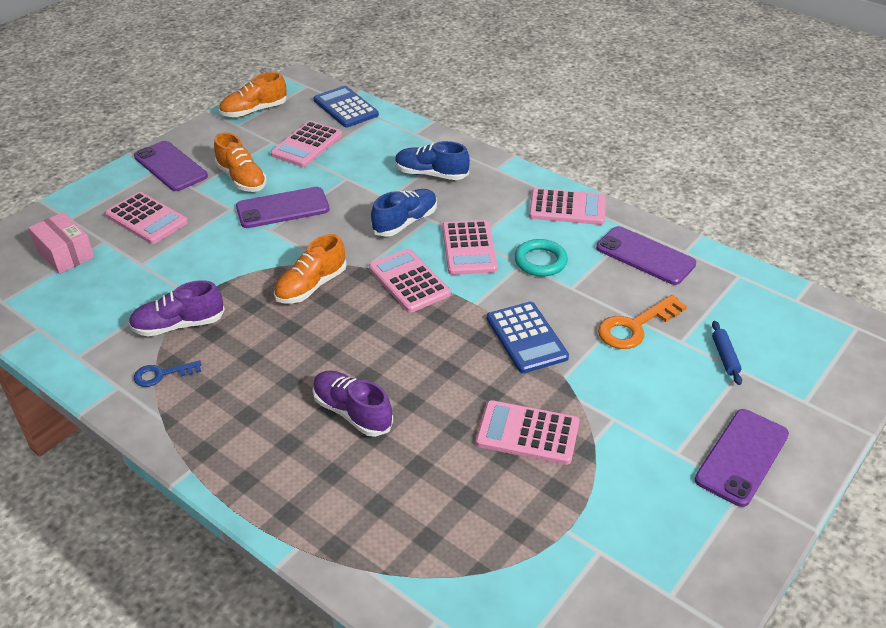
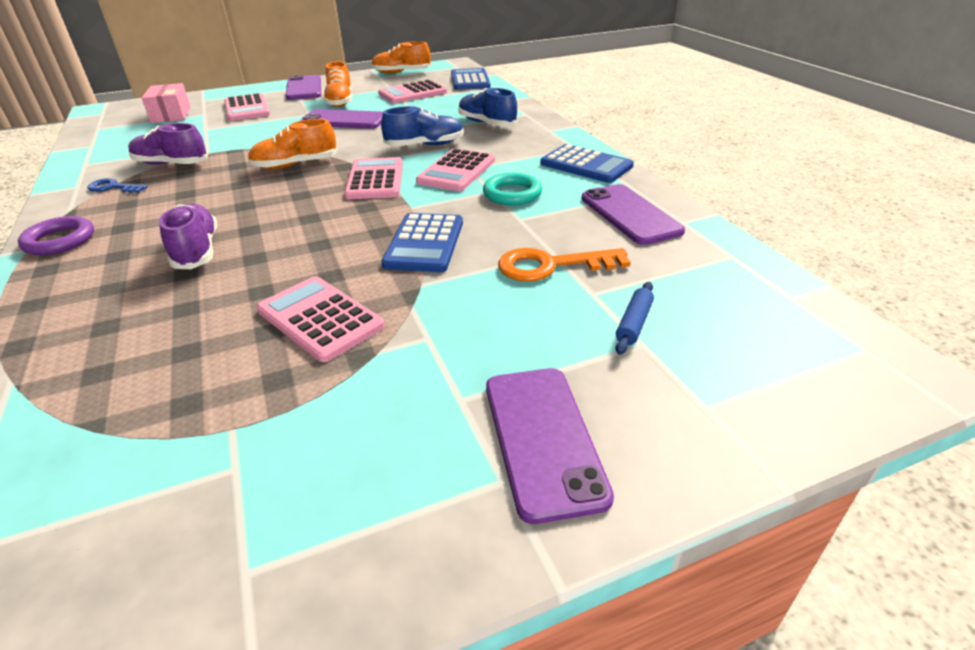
camera: 30 degrees right, 5 degrees down
pink calculator [529,188,606,225] -> blue calculator [540,144,634,183]
purple phone [695,409,789,507] -> purple phone turned 75 degrees counterclockwise [486,368,614,524]
none -> purple ring [18,216,94,255]

